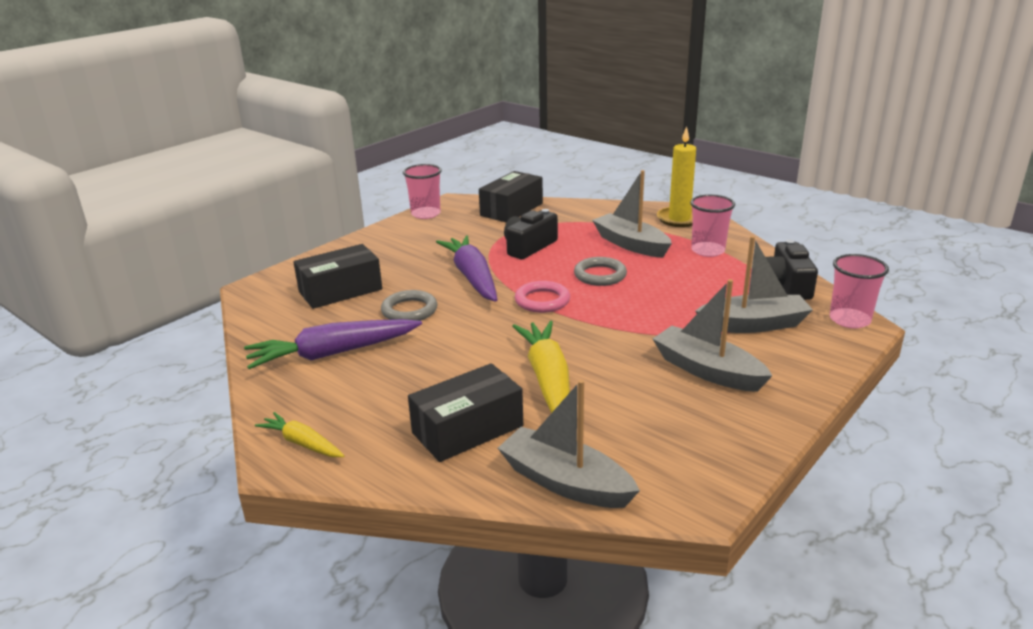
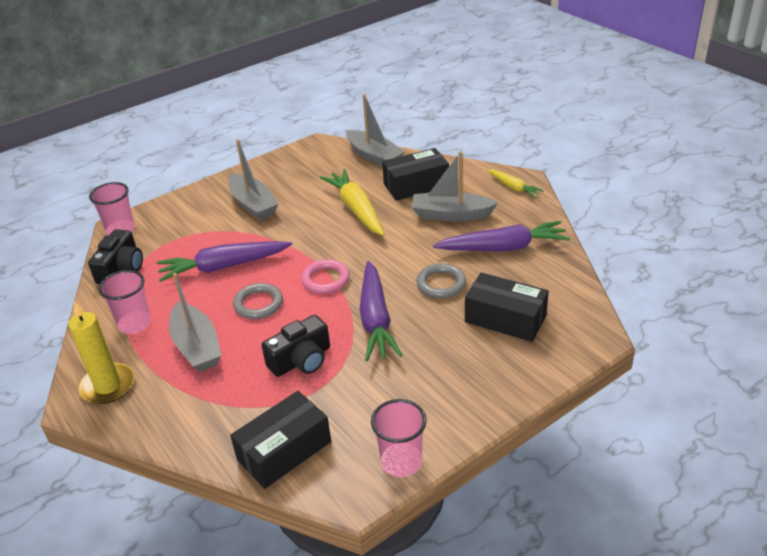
camera: 165 degrees left, 10 degrees up
black box [294,244,382,309] -> black box turned 45 degrees clockwise [465,272,549,342]
yellow carrot [512,320,570,413] -> yellow carrot turned 150 degrees clockwise [320,169,384,236]
grey boat [695,236,813,333] -> grey boat moved to [411,151,498,221]
none -> purple carrot [157,241,292,282]

